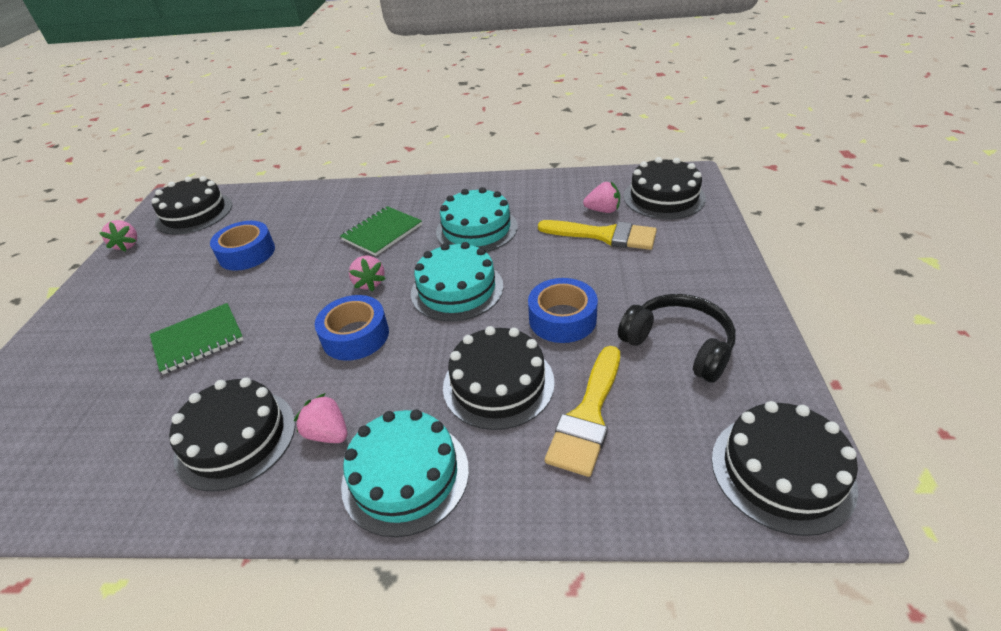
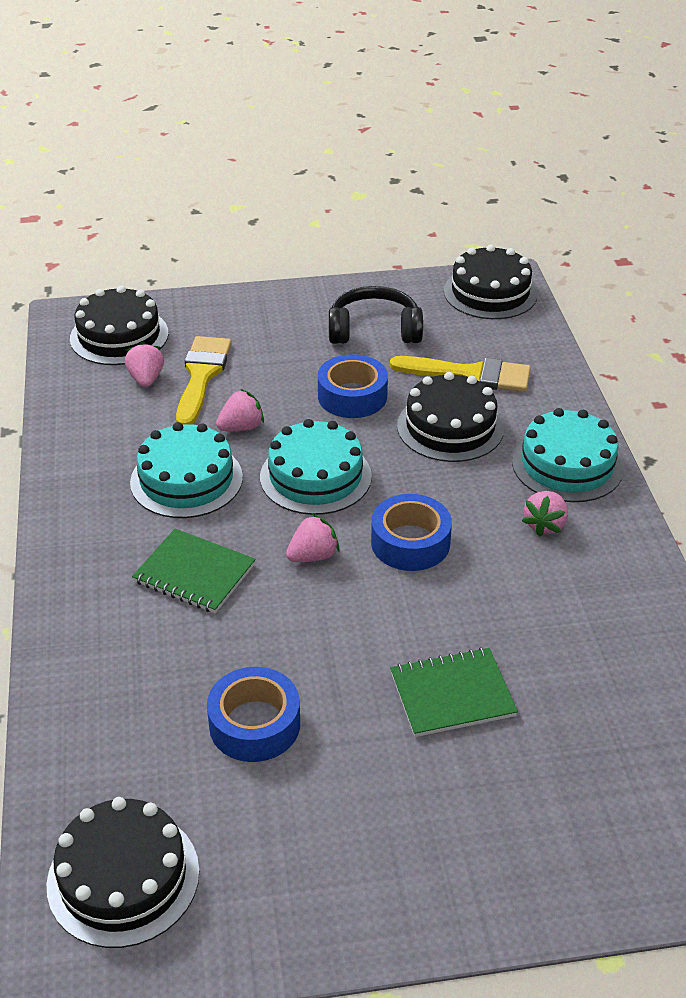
camera: 105 degrees left, 0 degrees up
pink strawberry [99,220,137,252] -> pink strawberry moved to [216,389,264,431]
green notebook [150,303,244,374] -> green notebook turned 60 degrees counterclockwise [390,647,518,737]
black cake [169,378,296,492] -> none
black headphones [618,294,736,383] -> black headphones turned 60 degrees clockwise [329,286,423,344]

